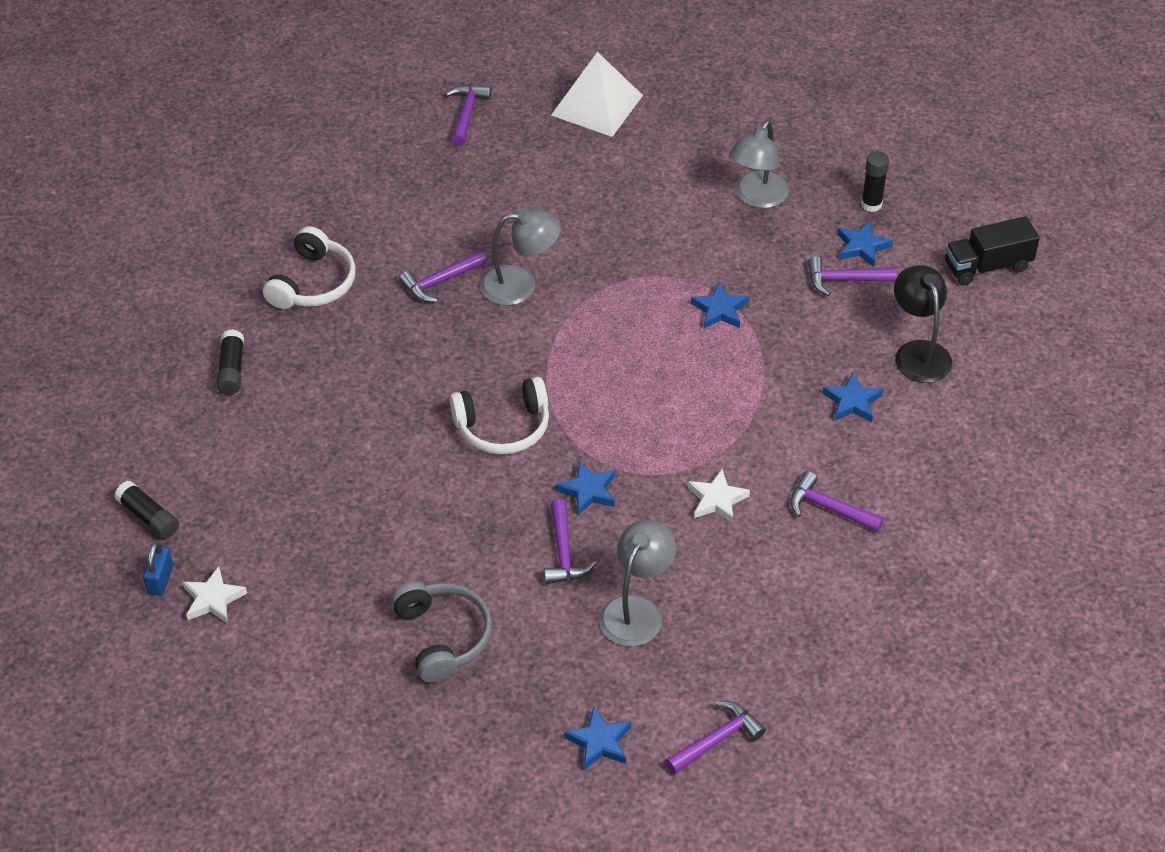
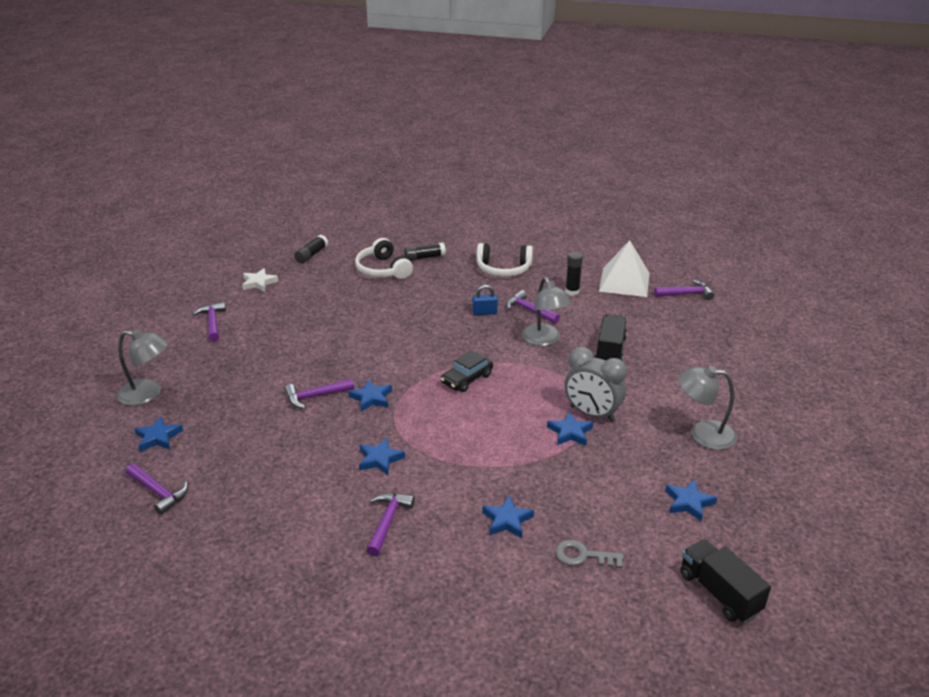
camera: 75 degrees right, 15 degrees down
blue padlock [143,542,173,596] -> blue padlock moved to [473,285,498,315]
grey headphones [391,581,492,683] -> none
white headphones [450,377,549,455] -> white headphones moved to [355,238,413,279]
white pyramid [551,52,643,137] -> white pyramid moved to [599,240,650,297]
grey lamp [599,520,676,646] -> grey lamp moved to [117,329,168,406]
white star [688,469,750,523] -> blue star [359,438,405,475]
purple hammer [808,256,897,296] -> purple hammer moved to [193,301,226,341]
black glue stick [861,151,889,212] -> black glue stick moved to [565,252,583,296]
black lamp [894,265,952,383] -> grey key [555,540,624,568]
none -> black car [441,350,493,392]
none -> grey clock [565,347,627,422]
none -> black truck [595,314,627,361]

